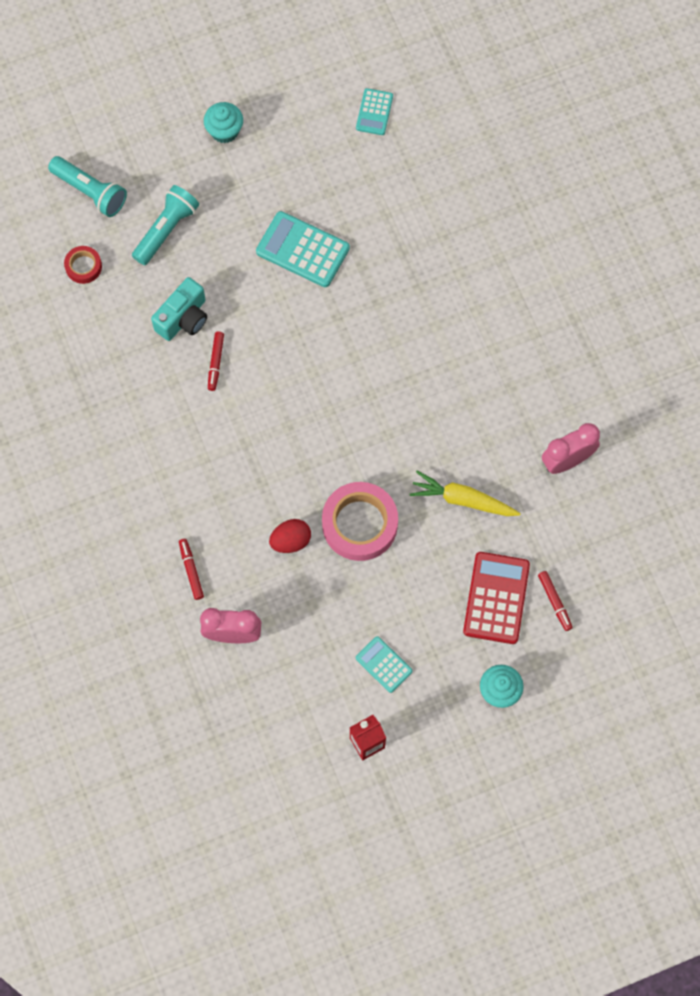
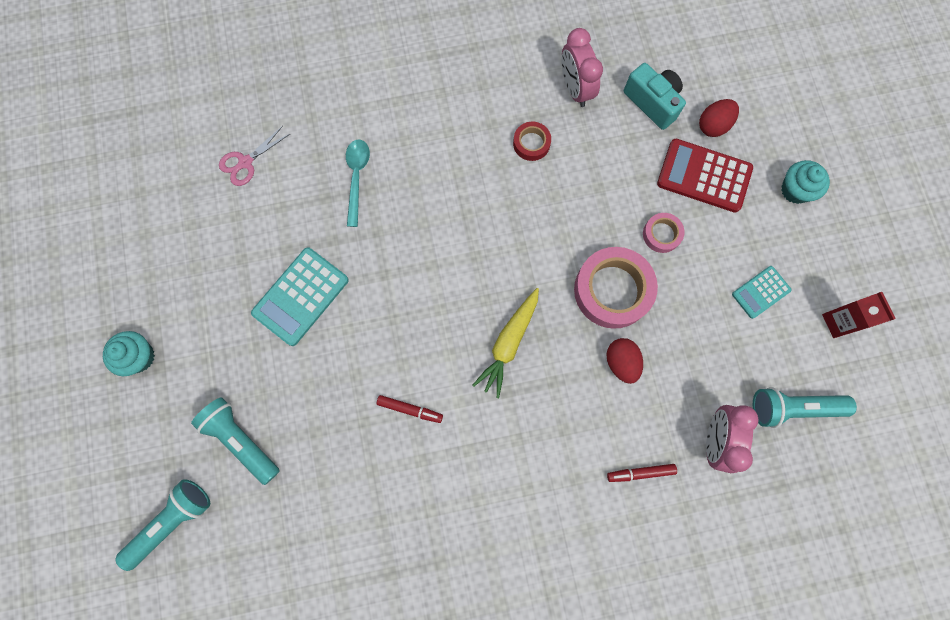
camera: 80 degrees left, 5 degrees up
red tape [64,246,102,284] -> red tape moved to [513,122,551,161]
turquoise camera [151,277,207,341] -> turquoise camera moved to [624,63,686,130]
turquoise calculator [356,88,393,135] -> none
yellow carrot [409,471,521,516] -> yellow carrot moved to [473,288,539,398]
red marker [538,571,573,631] -> red egg [699,99,739,137]
none -> pink scissors [219,126,290,186]
none -> turquoise spoon [346,139,370,227]
none -> pink tape [643,213,684,253]
none -> turquoise flashlight [753,387,857,428]

